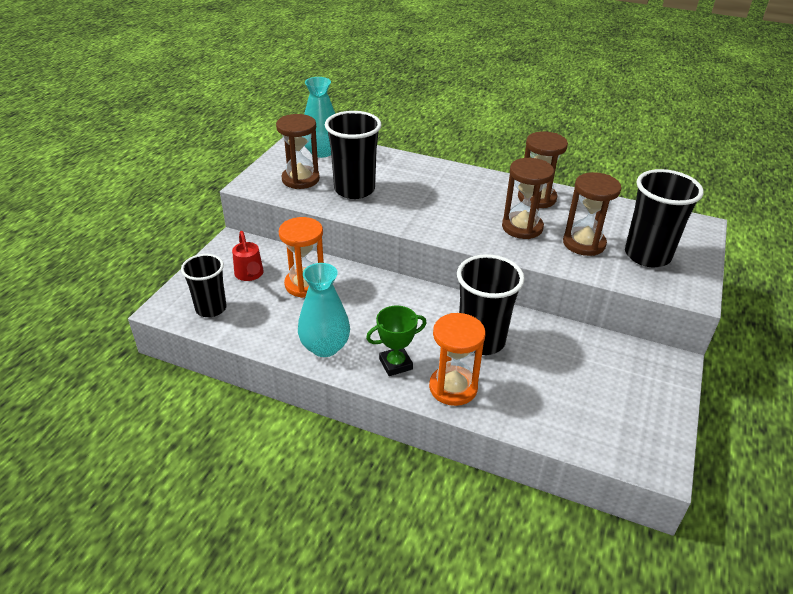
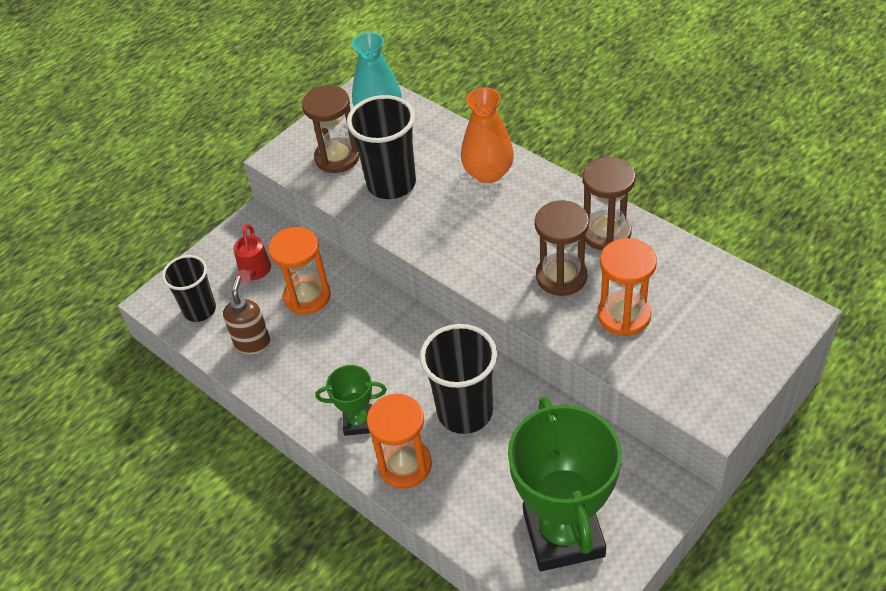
camera: 25 degrees right, 10 degrees up
turquoise vase [298,263,350,357] -> none
brown hourglass [563,172,622,256] -> orange hourglass [597,238,657,336]
black cup [625,169,704,267] -> none
none -> brown soap dispenser [223,276,270,355]
none -> orange vase [461,88,514,183]
none -> green trophy [508,397,622,571]

